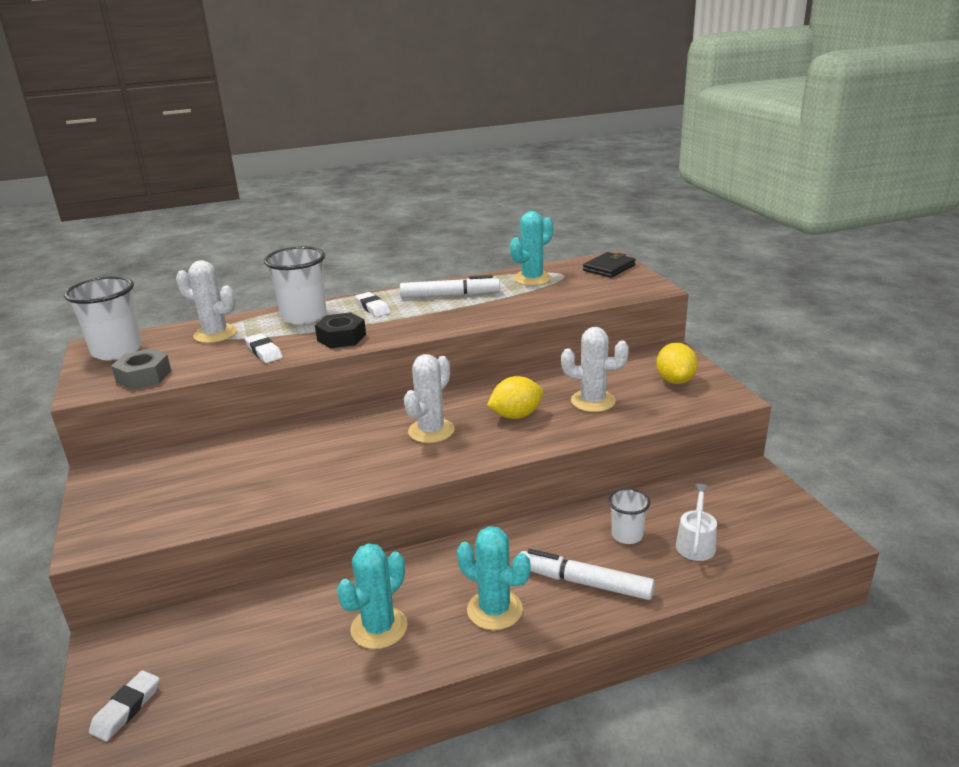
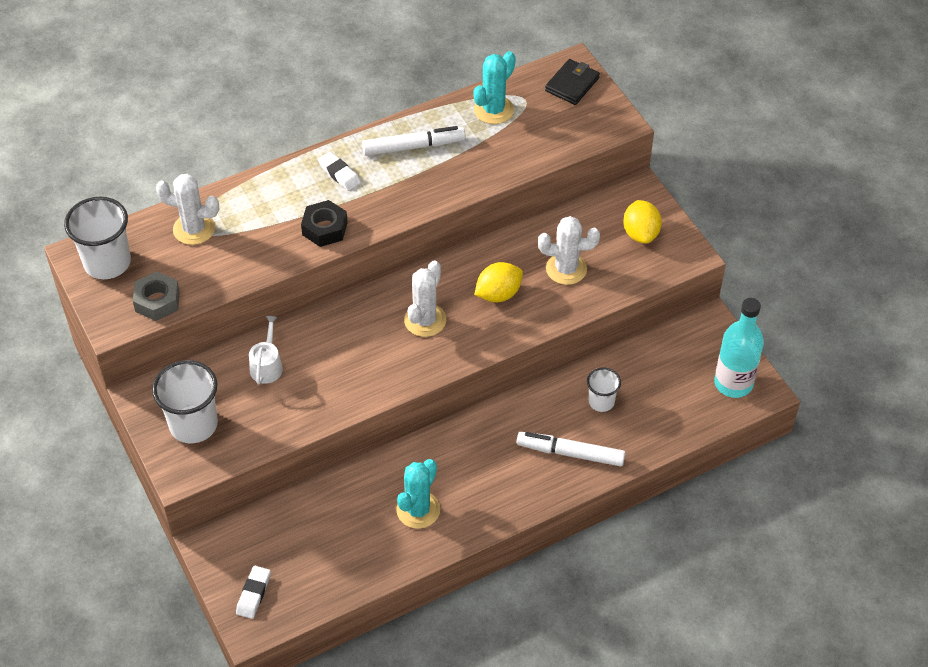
camera: 10 degrees left, 25 degrees up
white eraser [245,333,283,363] -> none
white cup [264,246,326,325] -> white cup moved to [152,360,218,443]
turquoise cactus [457,526,531,630] -> none
white watering can [676,484,717,561] -> white watering can moved to [249,316,283,385]
none -> turquoise bottle [714,298,764,398]

